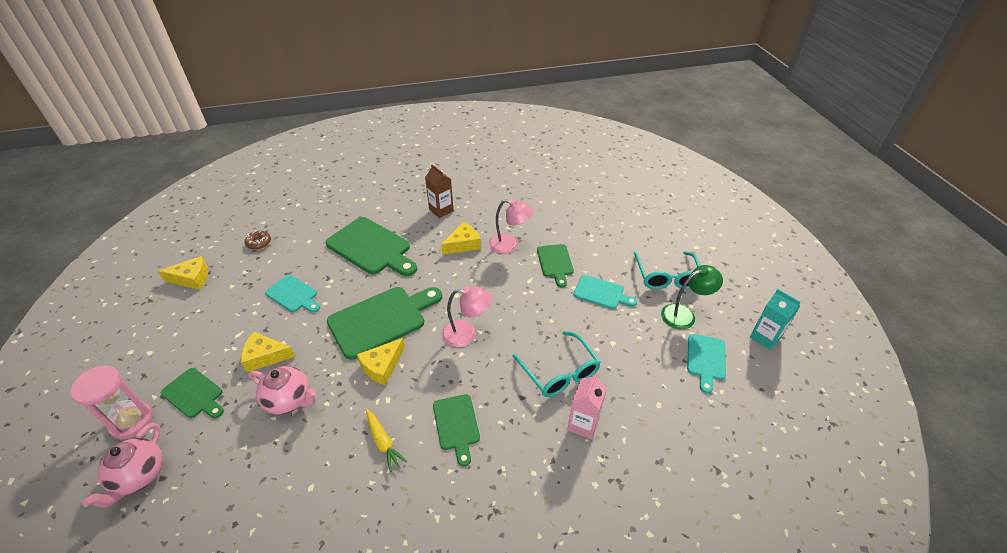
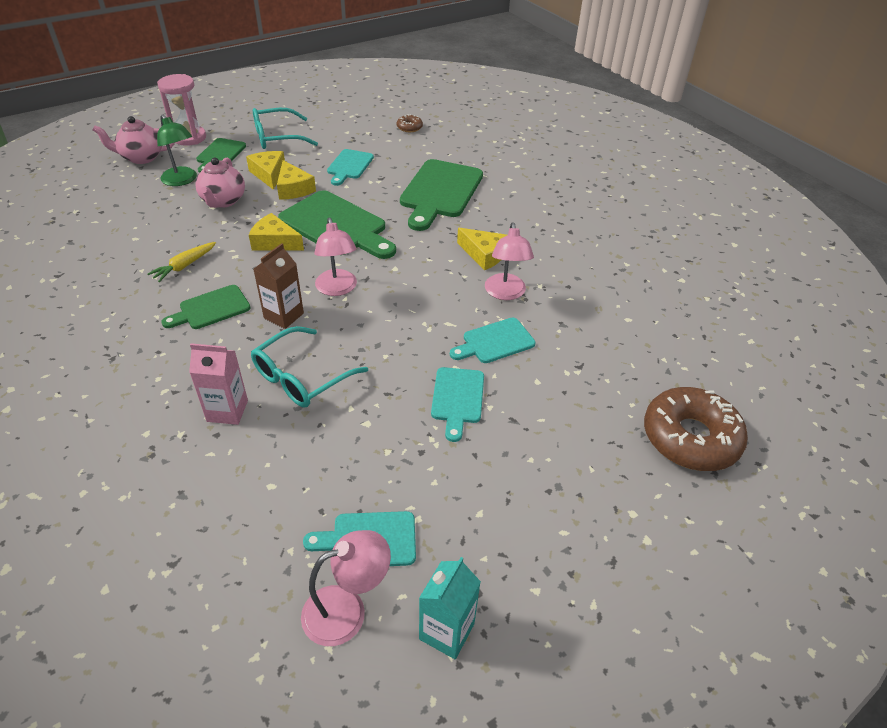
camera: 70 degrees right, 0 degrees up
yellow cheese [158,256,208,290] -> yellow cheese moved to [277,160,316,200]
brown carton [425,164,454,218] -> brown carton moved to [253,243,304,329]
green cutting board [537,244,574,288] -> turquoise cutting board [450,318,535,363]
turquoise glasses [634,251,700,289] -> turquoise glasses moved to [253,108,318,149]
green lamp [661,265,723,329] -> green lamp moved to [157,114,197,186]
none -> pink lamp [301,530,391,646]
none -> brown donut [644,387,748,471]

